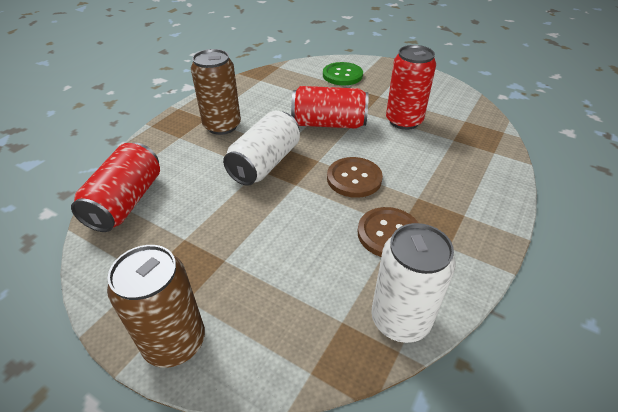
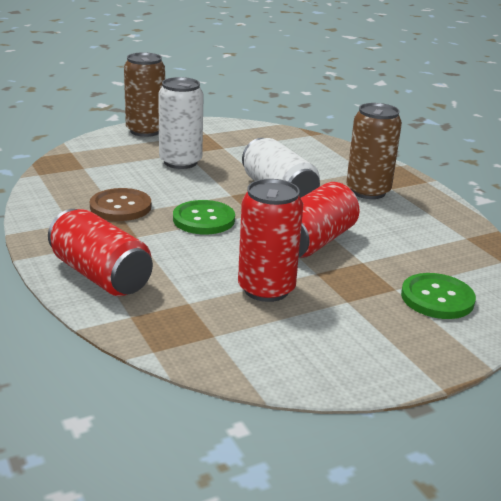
camera: 120 degrees right, 15 degrees down
red can [71,143,160,232] -> red can moved to [48,209,153,296]
brown button [327,157,383,198] -> green button [173,200,235,234]
white can [371,223,456,343] -> white can moved to [158,77,204,169]

